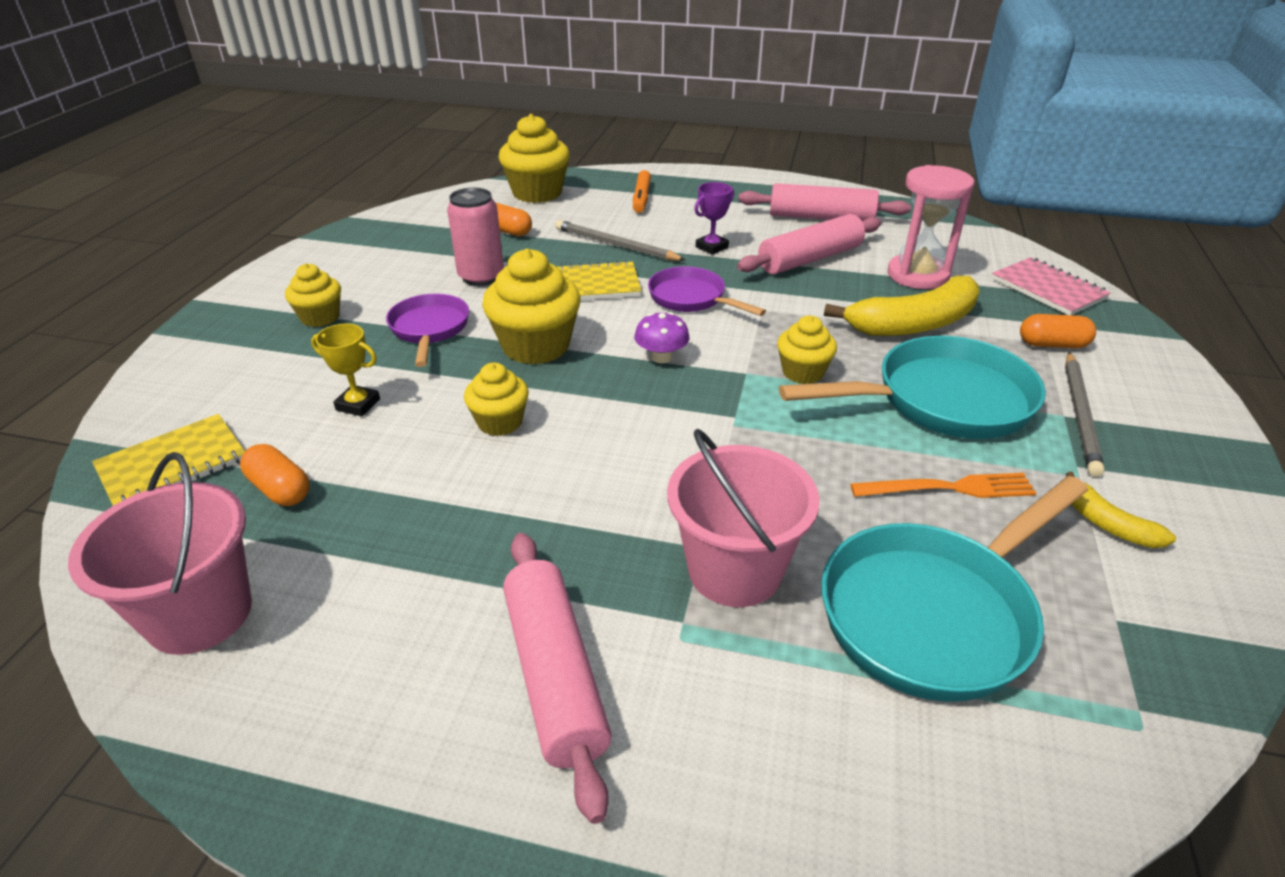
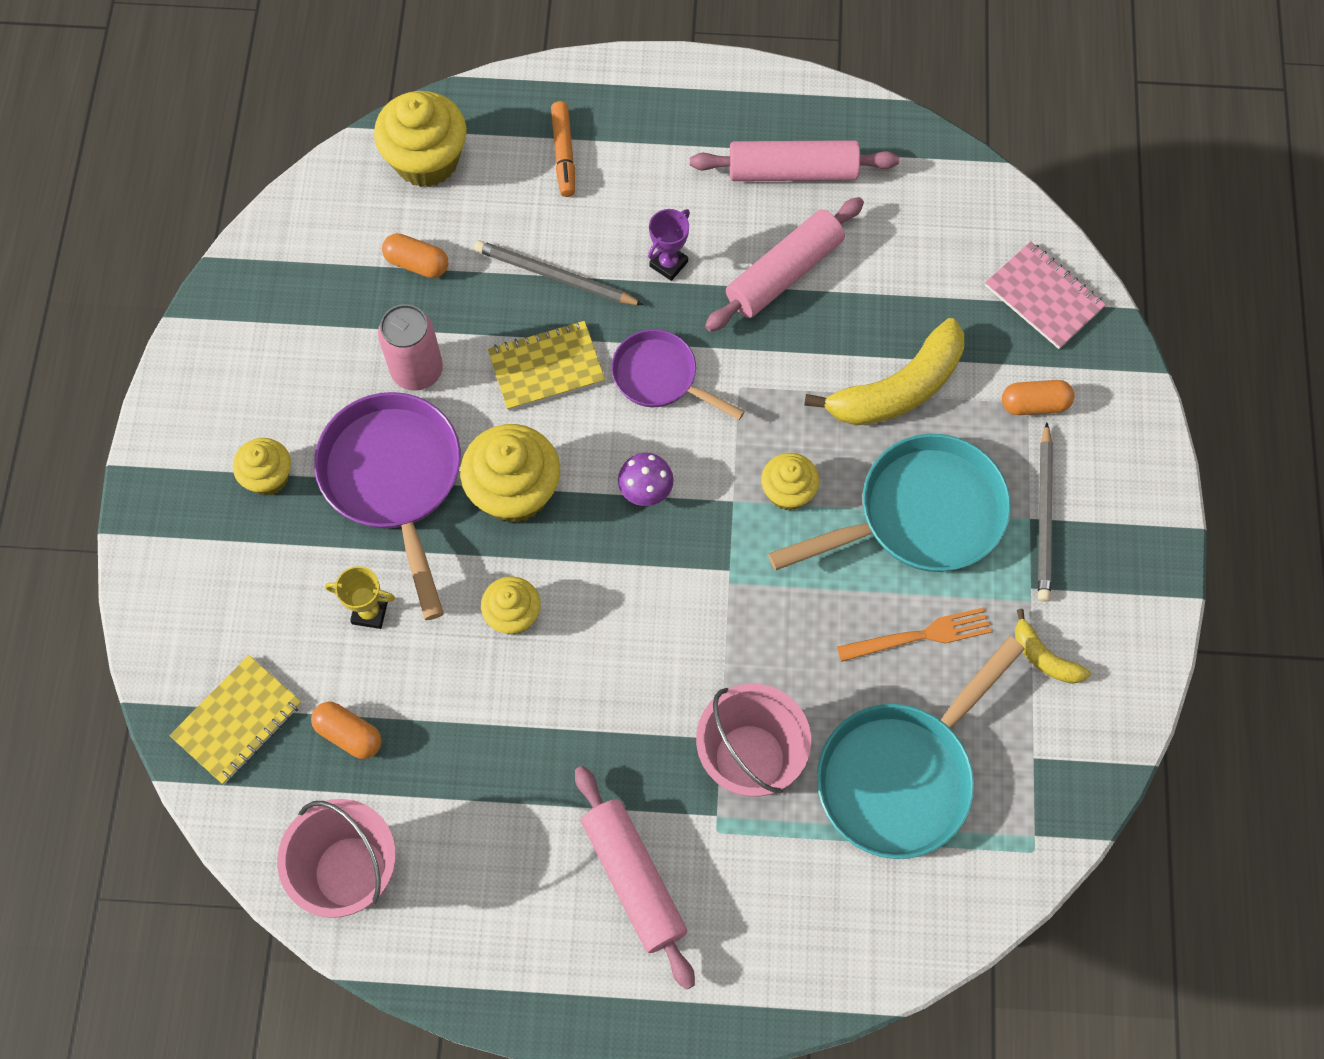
camera: 10 degrees left, 30 degrees up
purple pan [386,294,469,367] -> purple pan [314,392,461,620], size x1.68
pink hourglass [888,165,975,289] -> none

